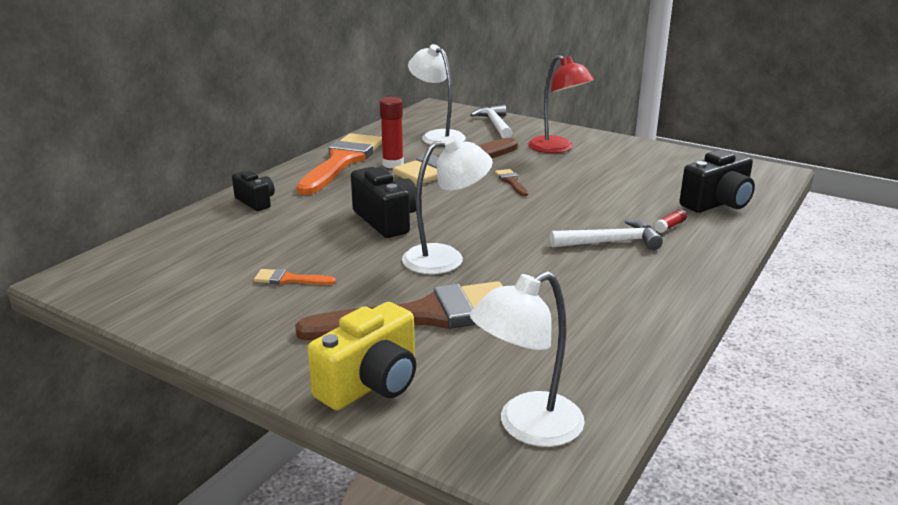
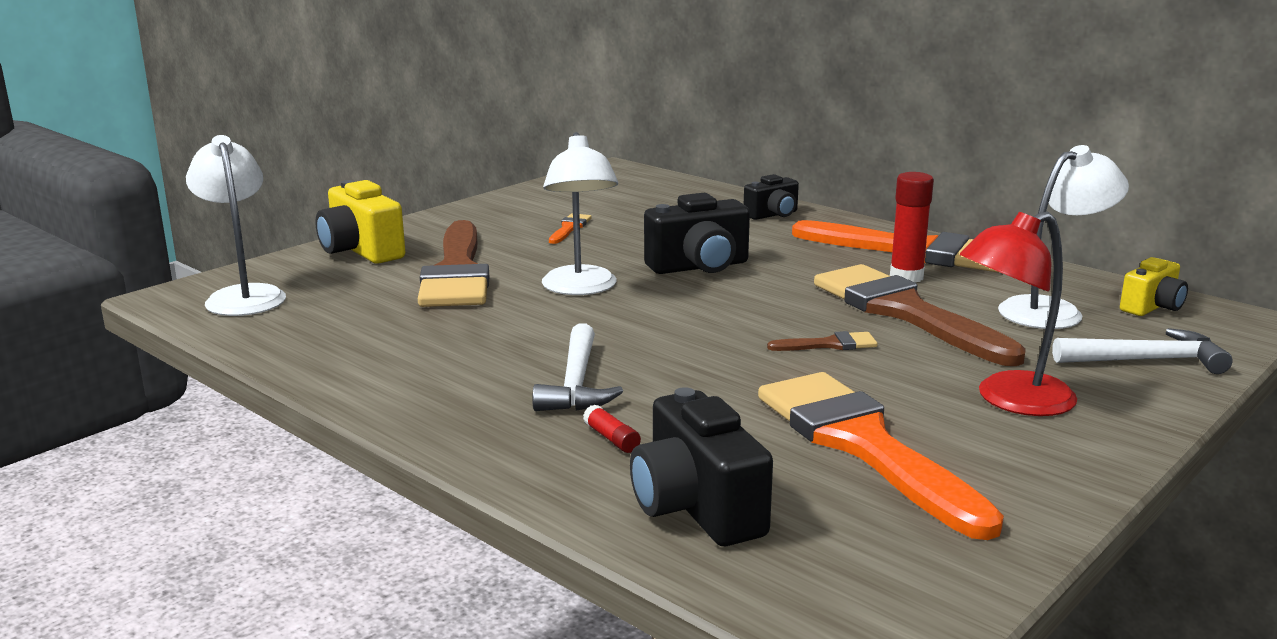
camera: 100 degrees right, 5 degrees down
none -> orange brush [758,372,1004,540]
none -> yellow camera [1120,257,1188,316]

